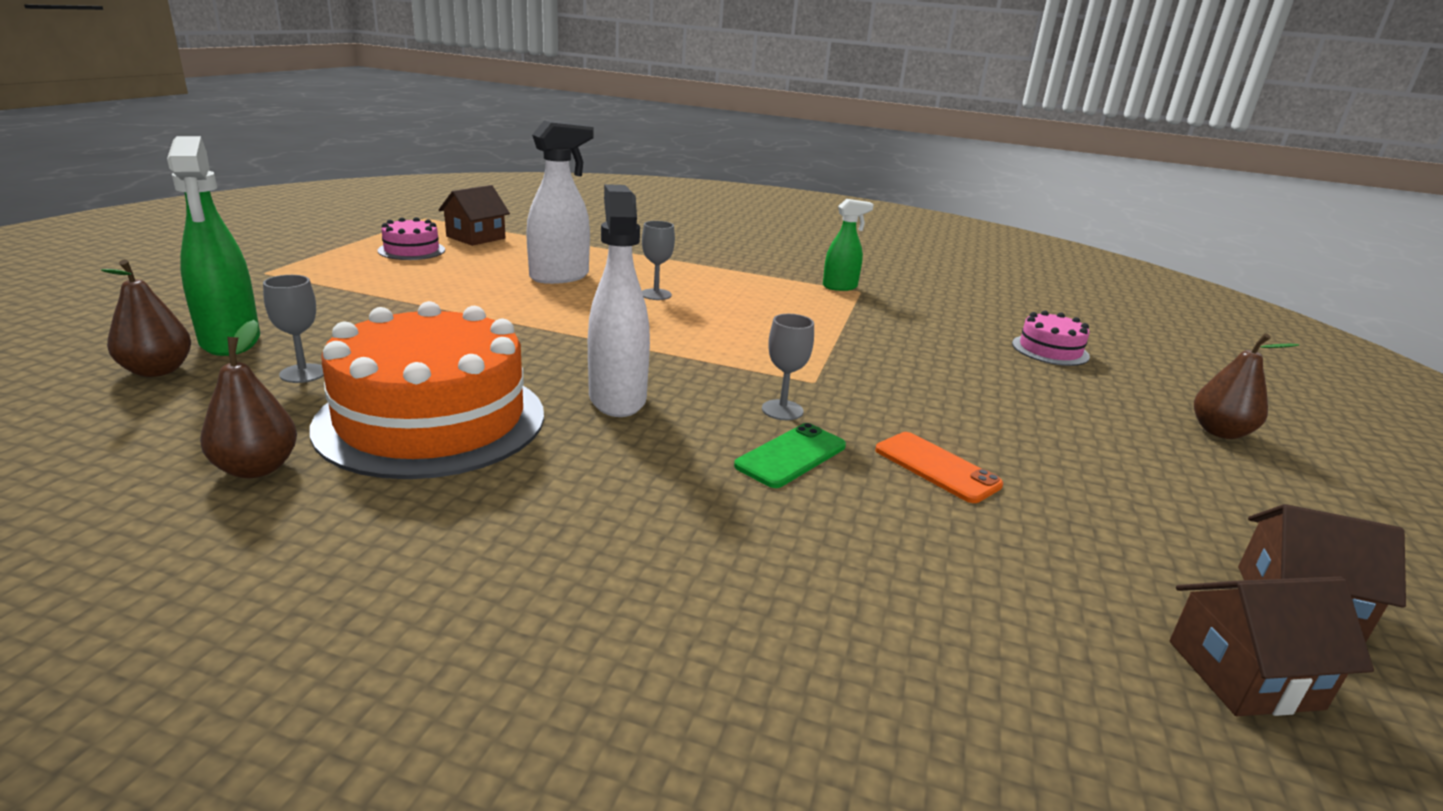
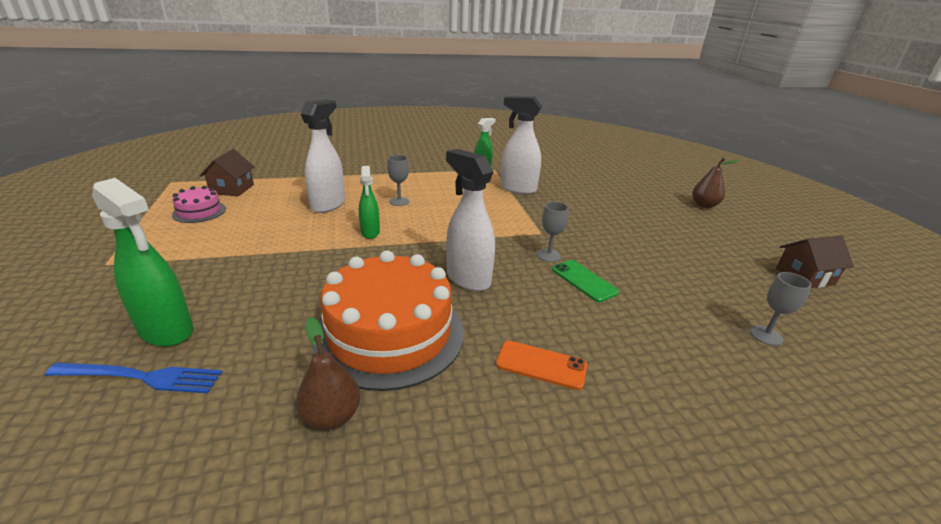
camera: 30 degrees left, 5 degrees up
brown pear [101,259,191,377] -> blue fork [45,363,222,393]
grey goblet [263,275,324,383] -> grey goblet moved to [750,272,812,346]
green phone [734,423,846,488] -> green phone turned 45 degrees counterclockwise [552,260,619,302]
orange phone [875,432,1003,503] -> orange phone moved to [496,341,587,390]
pink cake [1012,310,1090,366] -> none
brown house [1170,577,1374,716] -> none
none -> green spray bottle [359,166,380,239]
none -> white spray bottle [500,96,542,194]

